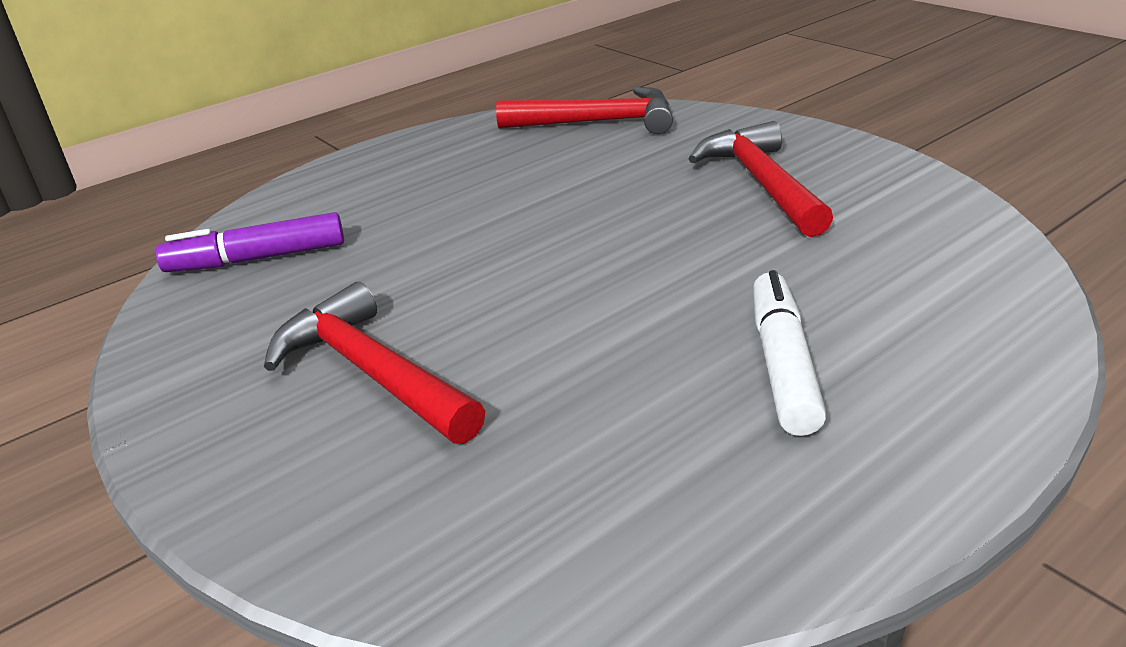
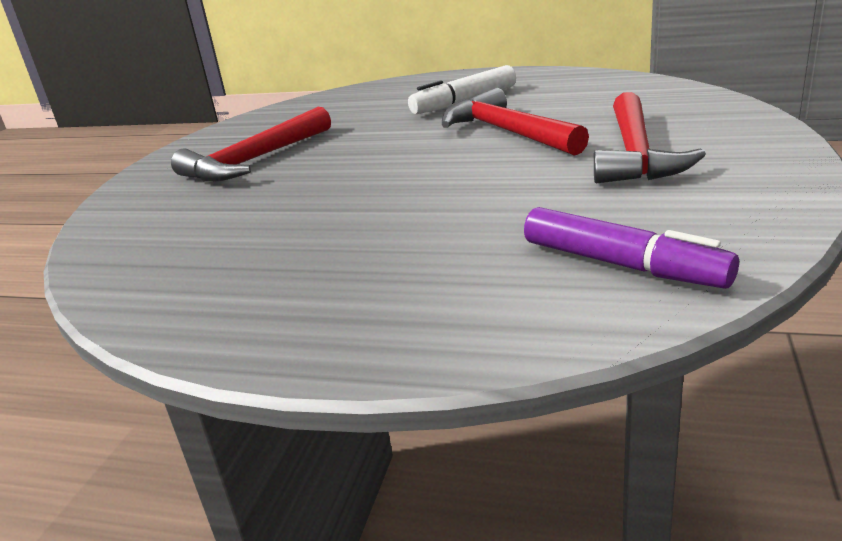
camera: 125 degrees left, 5 degrees down
red hammer [496,87,673,134] -> red hammer moved to [442,88,589,156]

